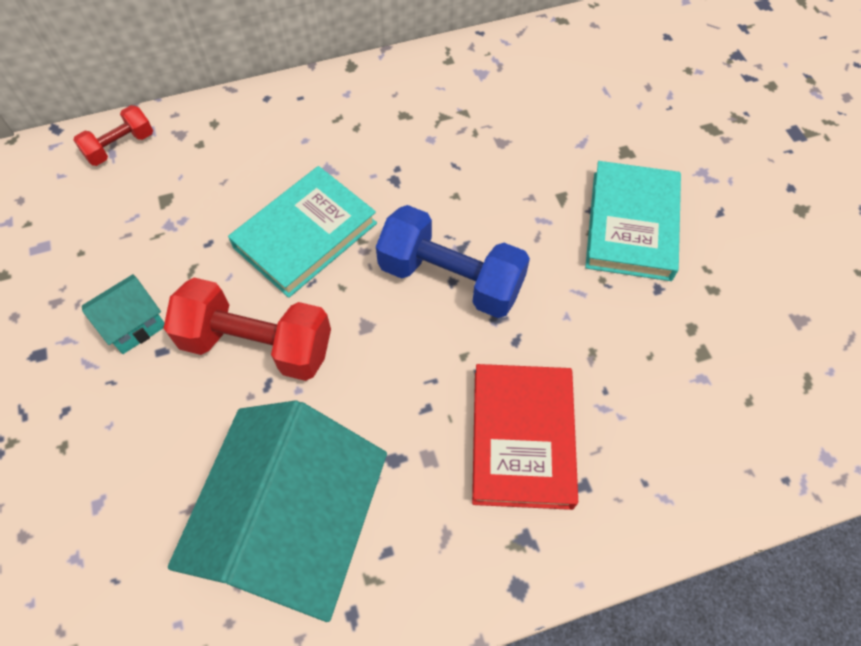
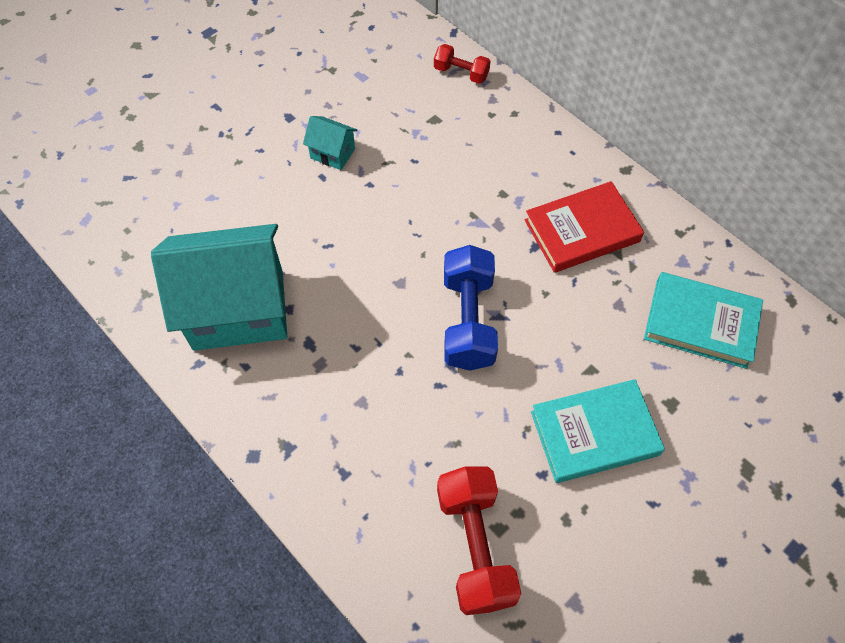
camera: 65 degrees right, 0 degrees up
red dumbbell [164,278,331,381] -> red dumbbell moved to [437,467,521,615]
turquoise book [228,166,377,298] -> turquoise book moved to [644,272,763,369]
red book [472,364,578,510] -> red book moved to [525,181,644,273]

